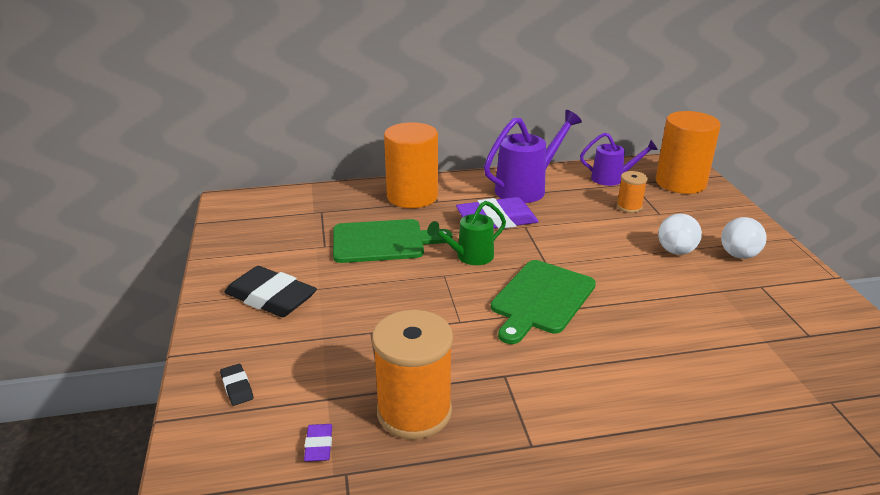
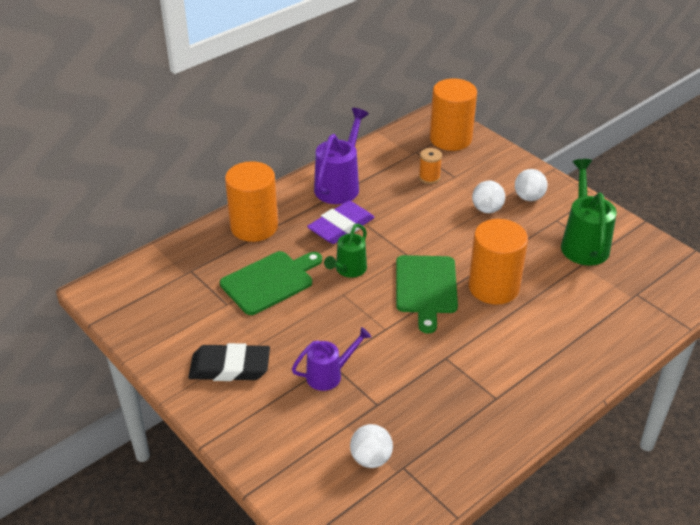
camera: 30 degrees left, 10 degrees up
black eraser [220,364,254,406] -> none
purple eraser [304,424,332,462] -> white ball [350,424,393,468]
orange spool [372,310,453,440] -> none
purple watering can [580,133,658,186] -> purple watering can moved to [292,327,371,391]
none -> orange cylinder [468,219,528,305]
none -> green watering can [561,159,617,266]

